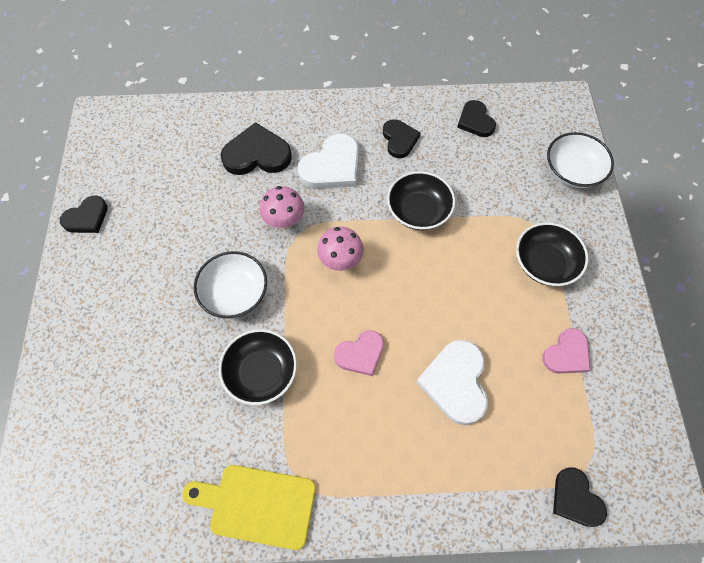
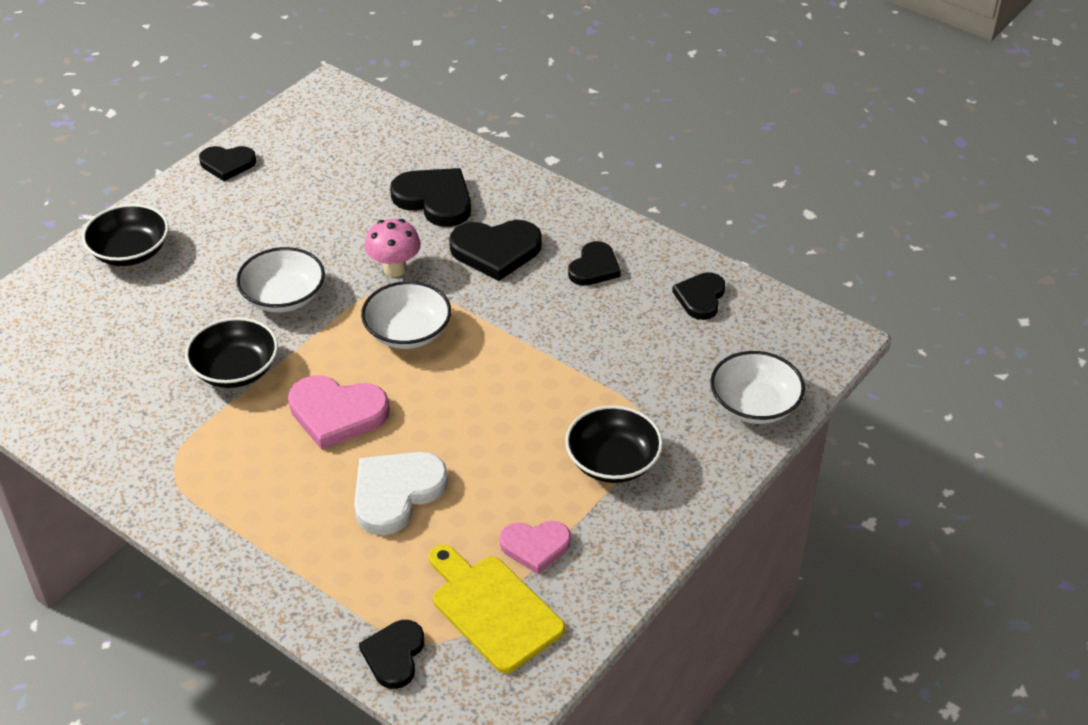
camera: 40 degrees right, 20 degrees down
yellow cutting board [182,465,316,550] -> yellow cutting board moved to [429,544,565,673]
white heart [298,133,359,189] -> black heart [449,220,542,281]
pink mushroom [317,227,364,271] -> white bowl [361,281,451,349]
pink heart [334,330,384,376] -> pink heart [288,376,390,450], size x1.55
black bowl [387,171,455,230] -> black bowl moved to [82,204,169,266]

